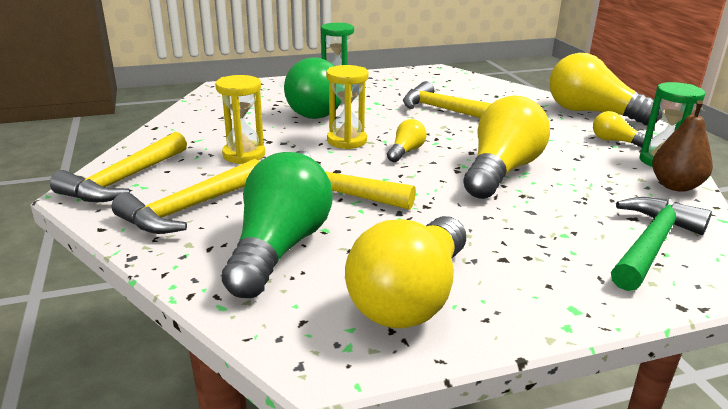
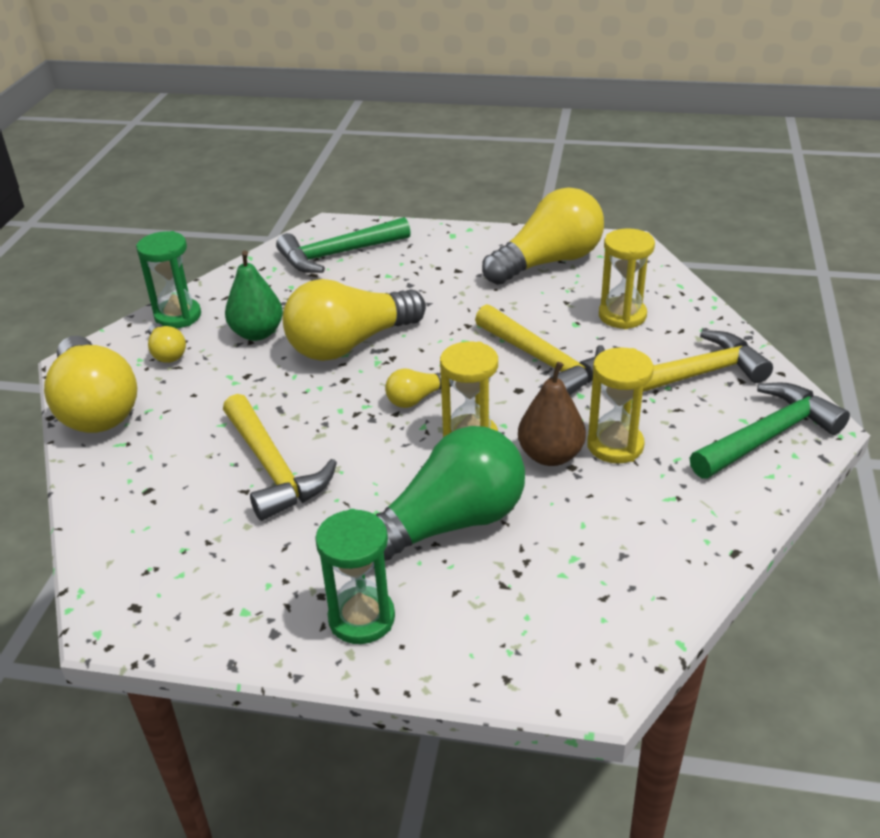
camera: 150 degrees left, 10 degrees up
yellow hammer [50,132,187,202] -> green hammer [690,382,850,479]
green light bulb [222,152,333,298] -> yellow hourglass [599,228,655,329]
brown pear [652,100,713,192] -> brown pear moved to [518,362,586,466]
none -> green pear [225,251,283,341]

